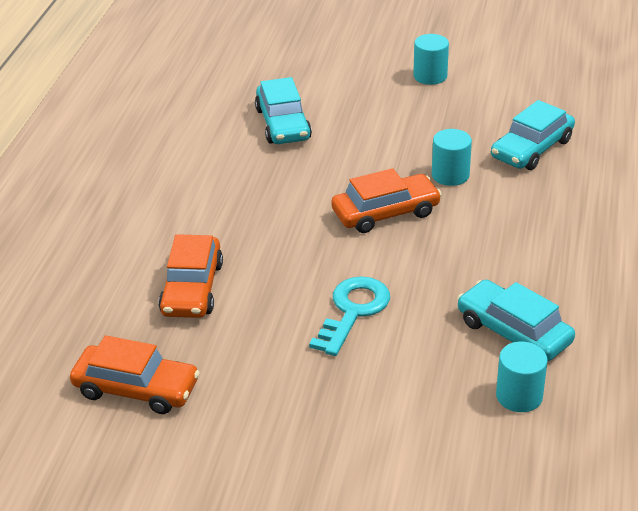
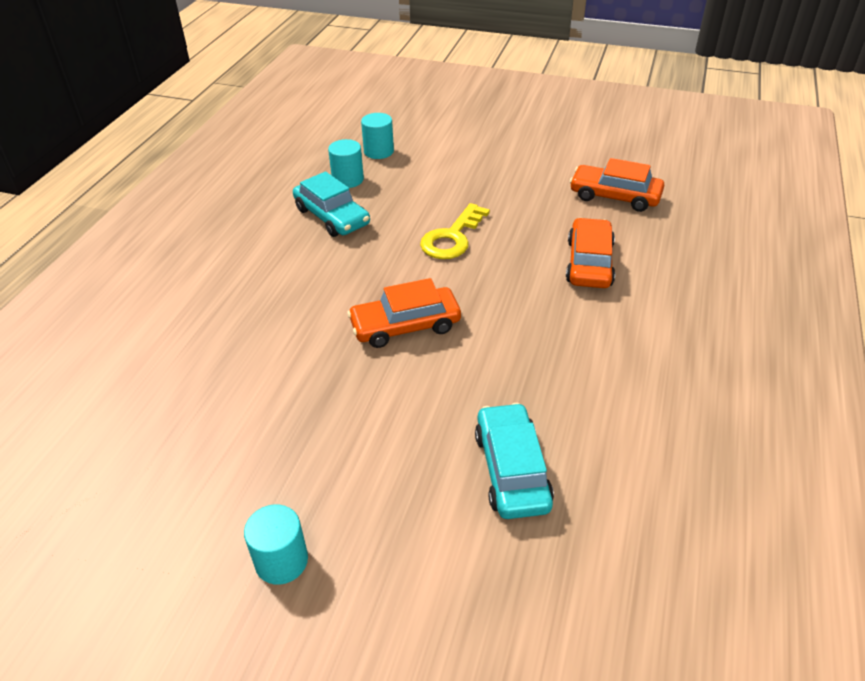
camera: 175 degrees left, 5 degrees up
turquoise key [309,276,390,356] -> yellow key [420,203,490,259]
turquoise cylinder [432,129,472,186] -> turquoise cylinder moved to [361,113,394,159]
turquoise car [491,100,575,170] -> none

